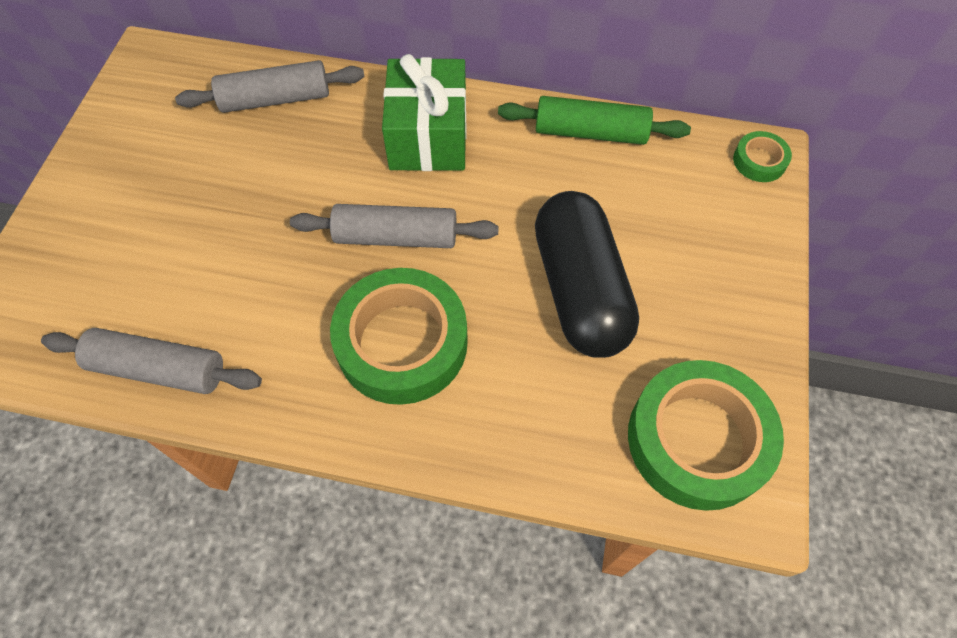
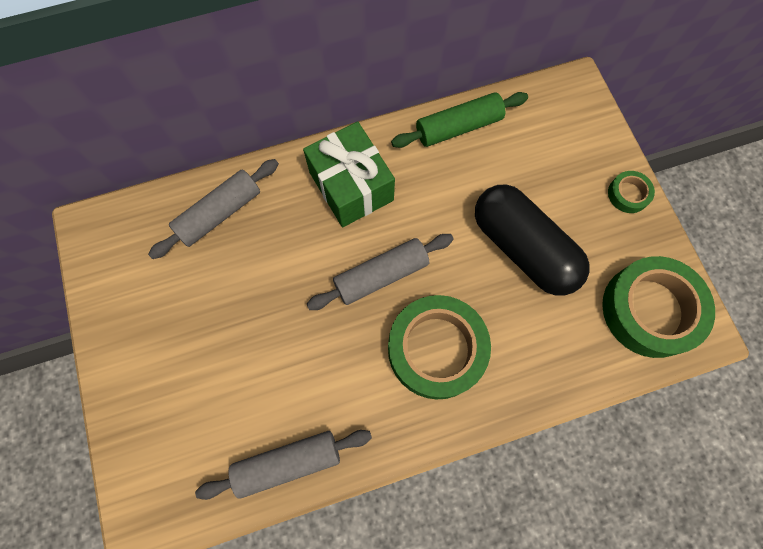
camera: 30 degrees left, 10 degrees up
green tape [733,131,792,182] -> green tape moved to [608,171,655,213]

